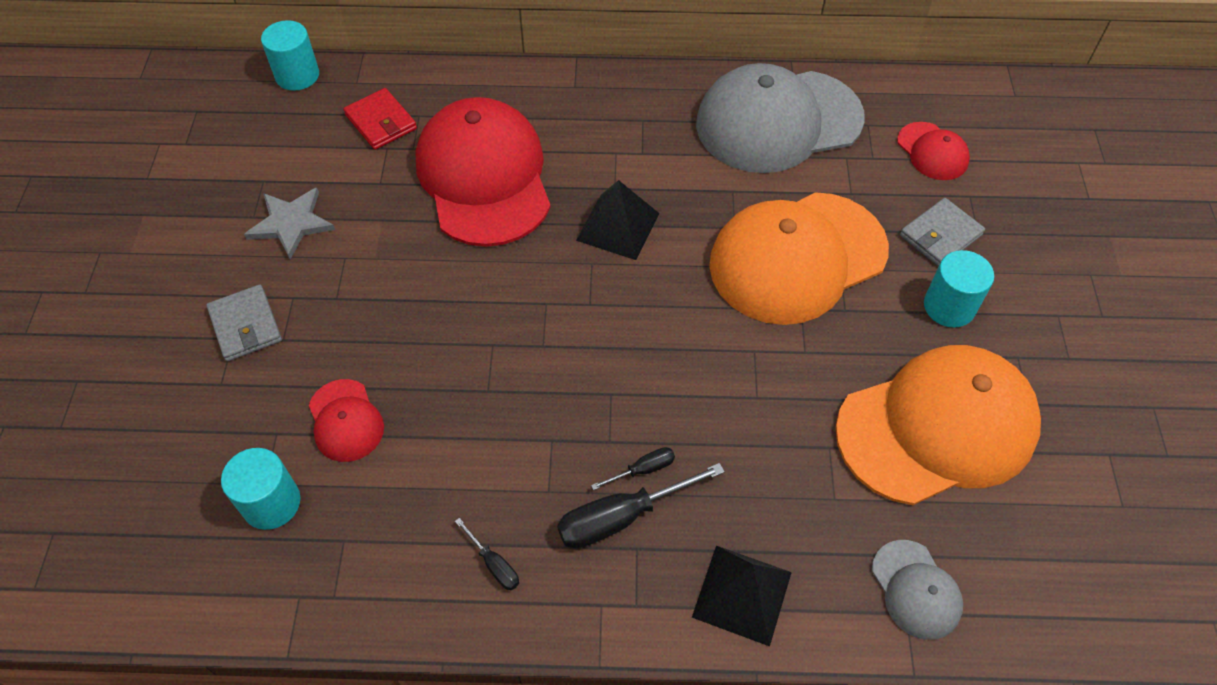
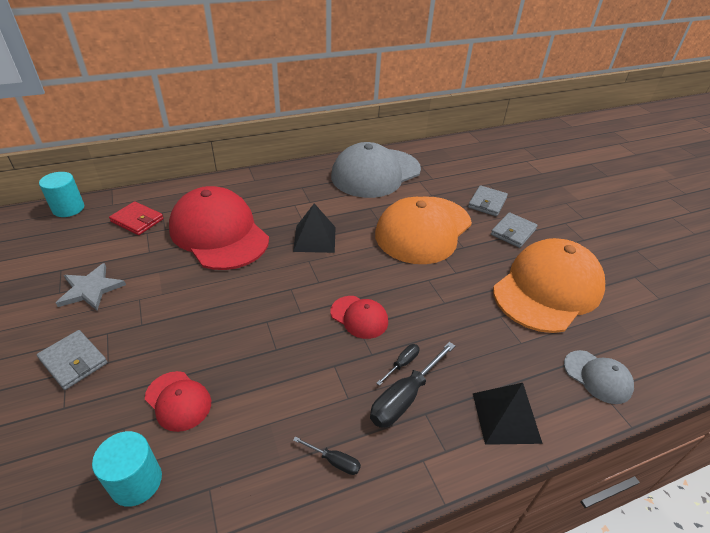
camera: 25 degrees left, 15 degrees down
red cap [897,122,970,180] -> red cap moved to [331,296,388,339]
turquoise cylinder [924,250,994,328] -> grey wallet [491,212,538,248]

